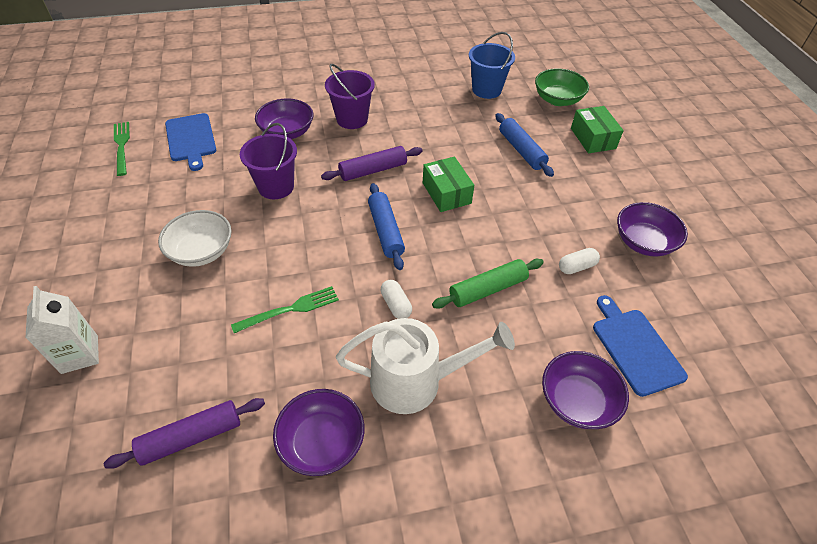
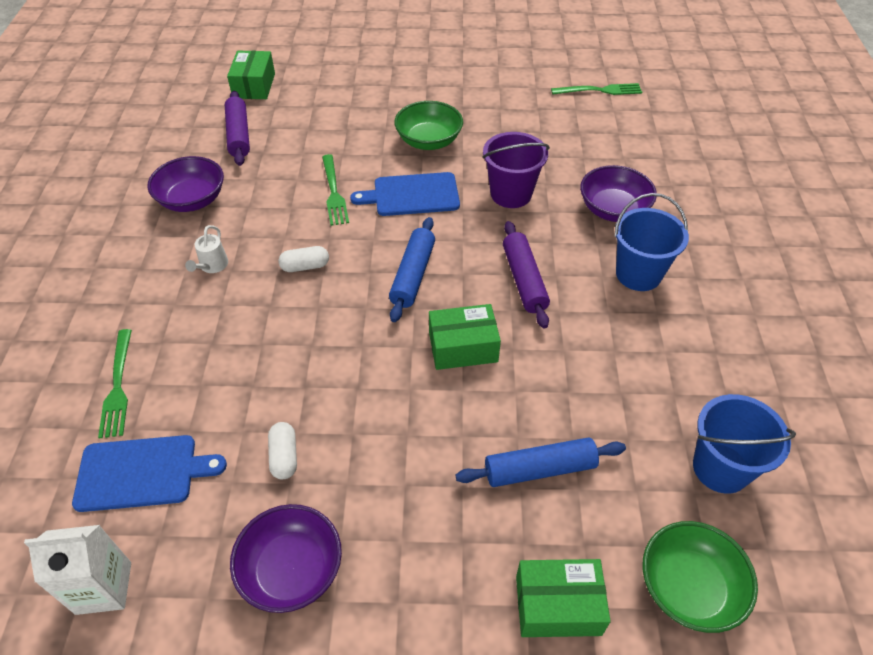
camera: 105 degrees right, 0 degrees up
white carton [25,286,99,374] -> white carton moved to [24,525,131,615]
white bowl [158,210,232,267] -> green bowl [394,101,463,150]
blue cutting board [165,113,216,171] -> blue cutting board moved to [350,172,460,216]
purple bucket [325,64,375,129] -> blue bucket [614,193,689,291]
white watering can [336,318,515,414] -> white watering can [185,225,228,273], size x0.42
blue rolling pin [368,183,405,270] -> blue rolling pin turned 75 degrees counterclockwise [389,217,435,322]
green rolling pin [432,259,544,309] -> none
purple bowl [542,351,629,429] -> green fork [98,329,132,439]
none -> green box [227,51,275,99]

